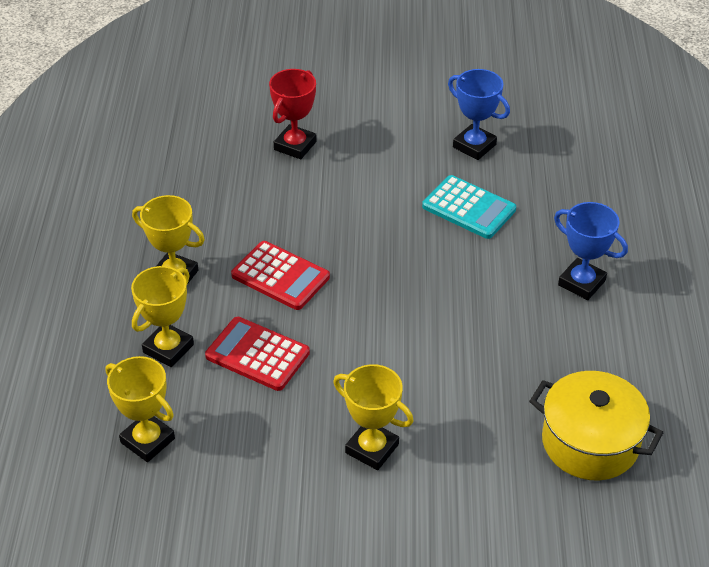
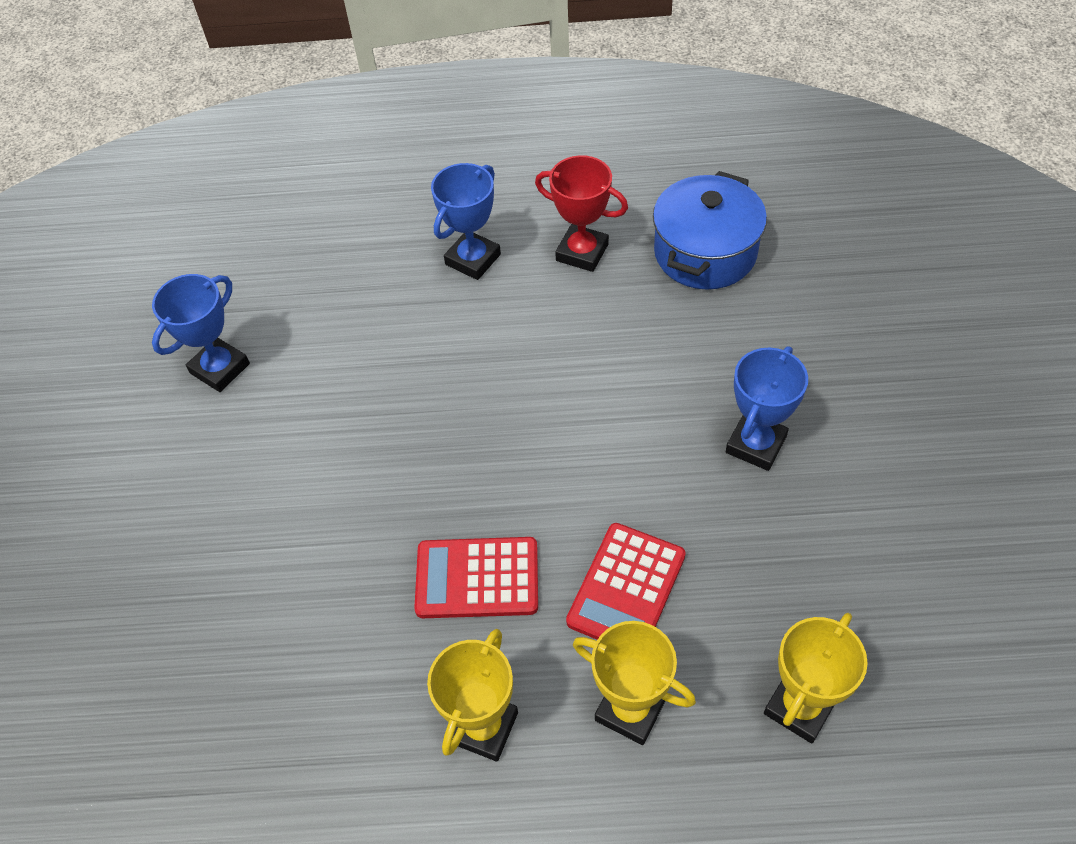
camera: 90 degrees left, 10 degrees up
red calculator [231,241,330,310] -> red calculator turned 120 degrees counterclockwise [414,537,538,618]
red trophy [269,69,317,159] -> red trophy moved to [535,155,628,272]
yellow trophy [333,364,414,470] -> blue trophy [726,346,808,471]
turquoise calculator [422,175,516,239] -> none
yellow pot [529,371,663,480] -> blue pot [653,171,767,290]

